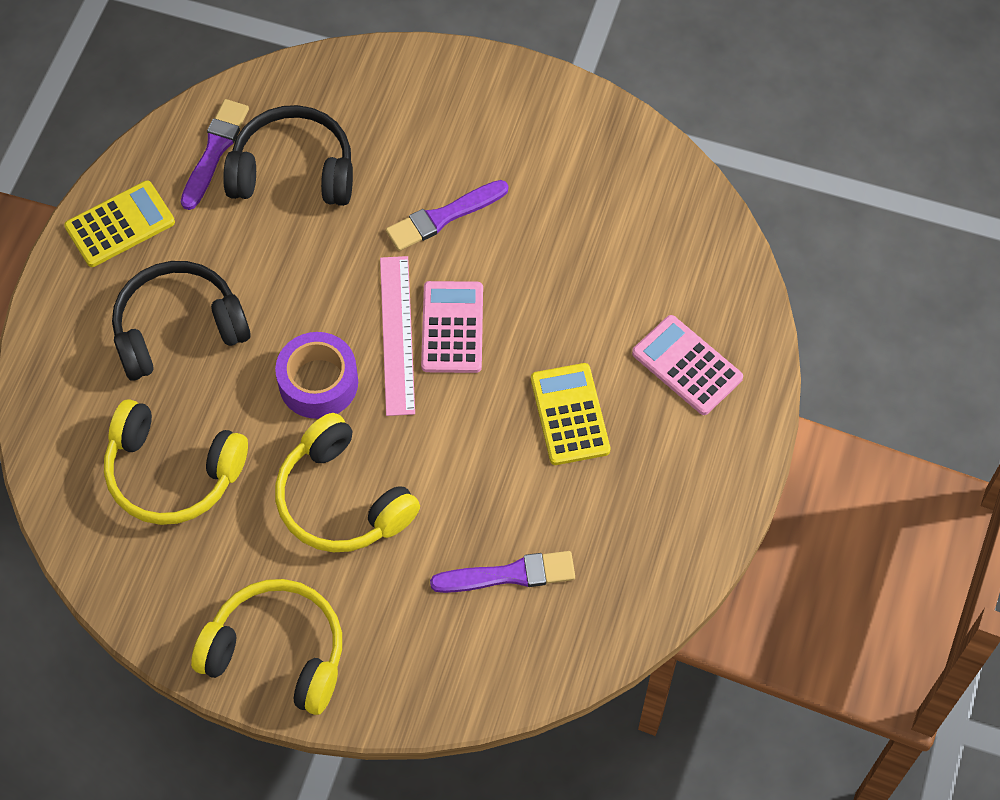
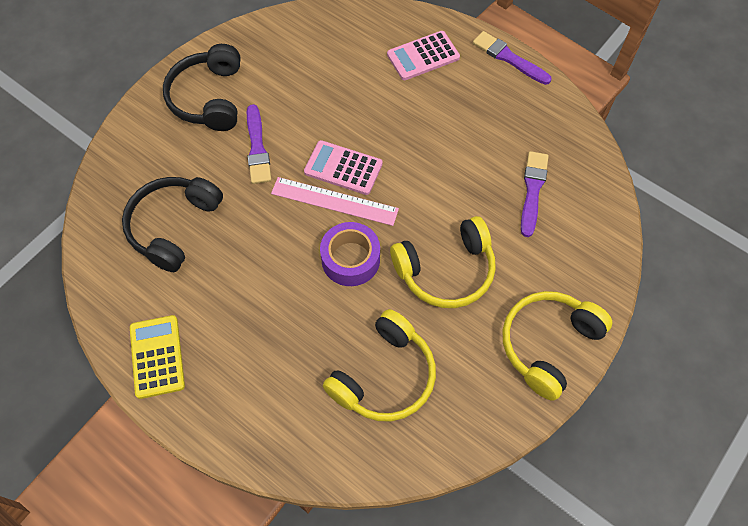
camera: 70 degrees left, 0 degrees up
black headphones [112,261,251,381] -> black headphones moved to [163,44,240,131]
purple brush [181,99,249,210] -> purple brush moved to [473,31,552,85]
yellow calculator [531,363,610,465] -> none

